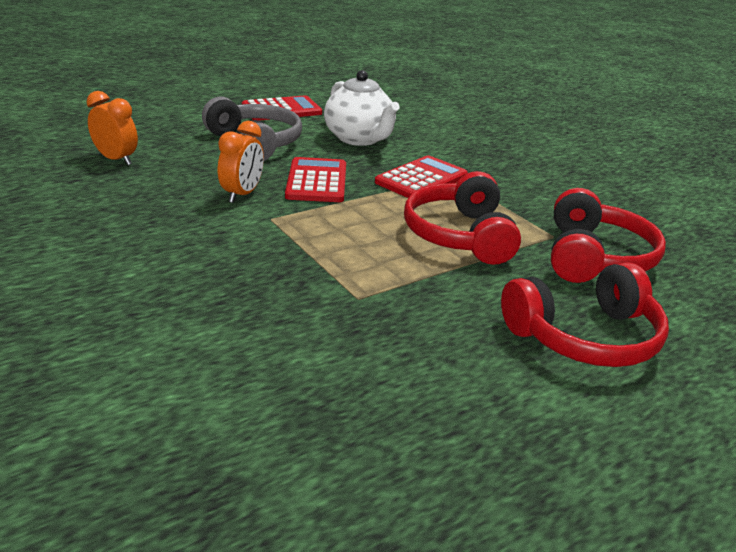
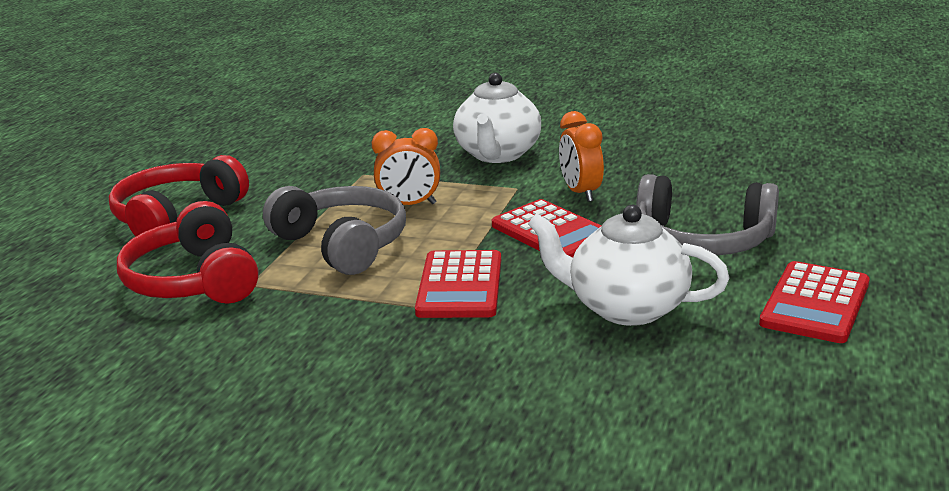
camera: 145 degrees right, 5 degrees down
orange clock [87,91,138,165] -> orange clock moved to [372,128,440,205]
red headphones [404,171,521,265] -> grey headphones [263,186,406,275]
none -> white teapot [453,73,541,163]

